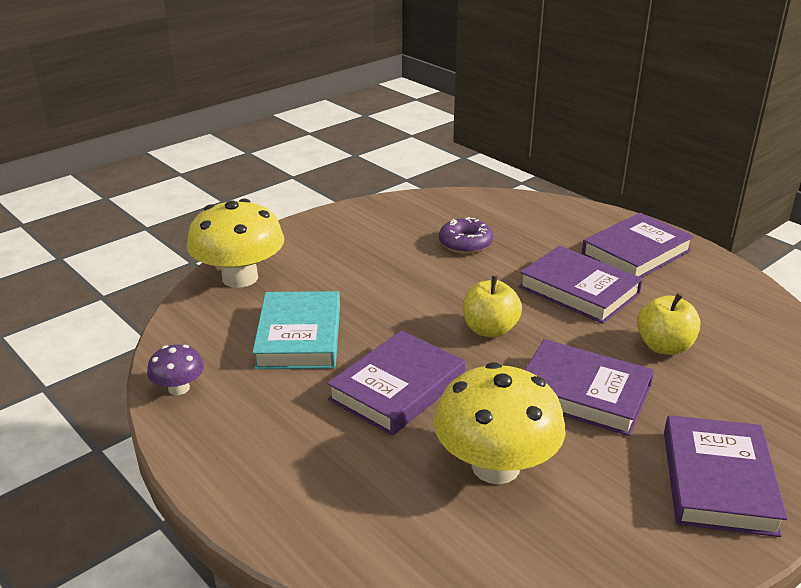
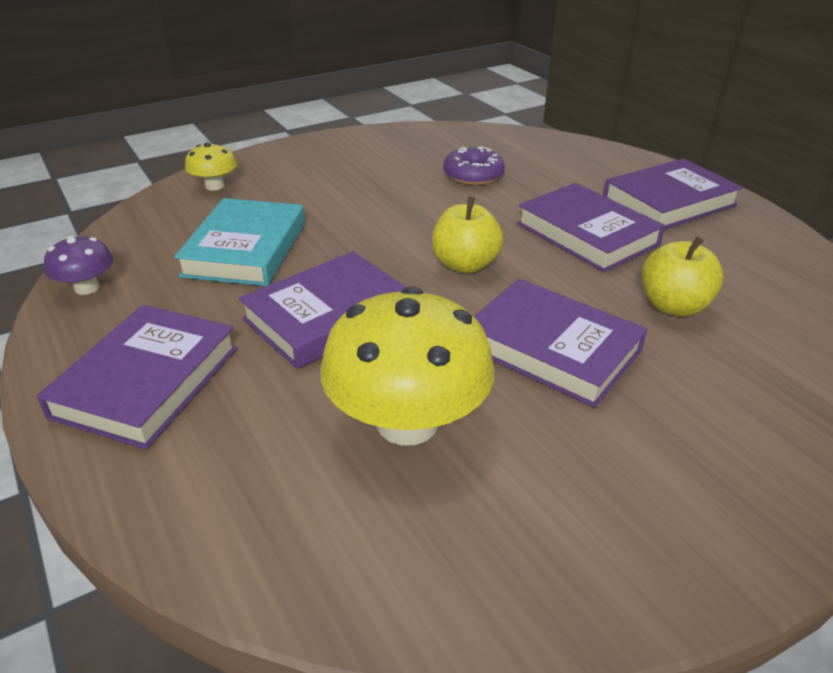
camera: 10 degrees right, 5 degrees up
yellow mushroom [187,199,284,288] -> yellow mushroom [185,142,237,191], size x0.49
purple book [664,415,788,537] -> purple book moved to [37,305,237,449]

